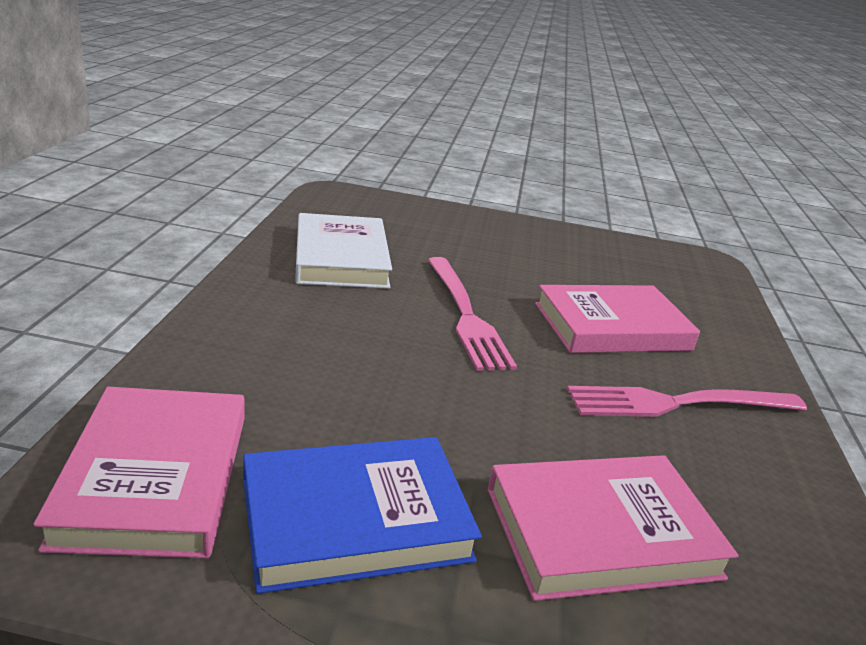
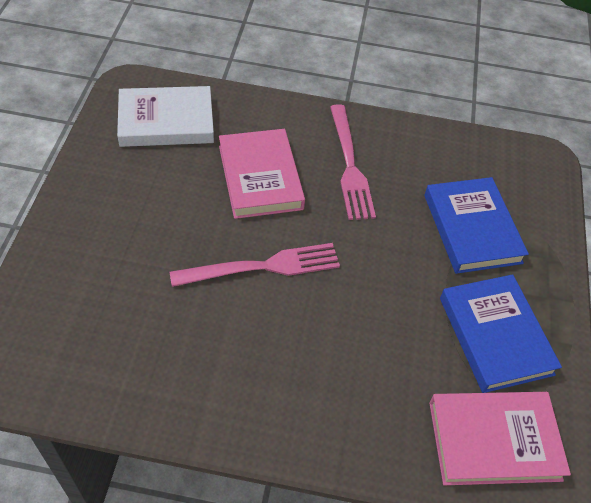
camera: 90 degrees left, 25 degrees up
white book [295,213,392,289] -> white book moved to [117,86,214,147]
pink book [488,455,739,601] -> blue book [424,177,529,274]

